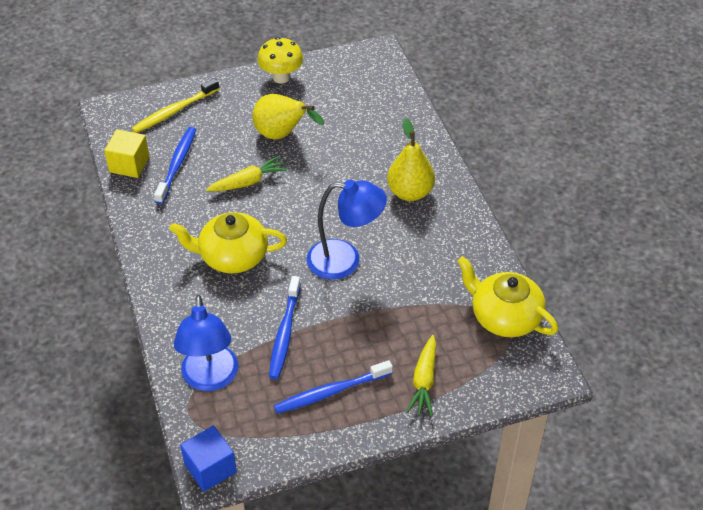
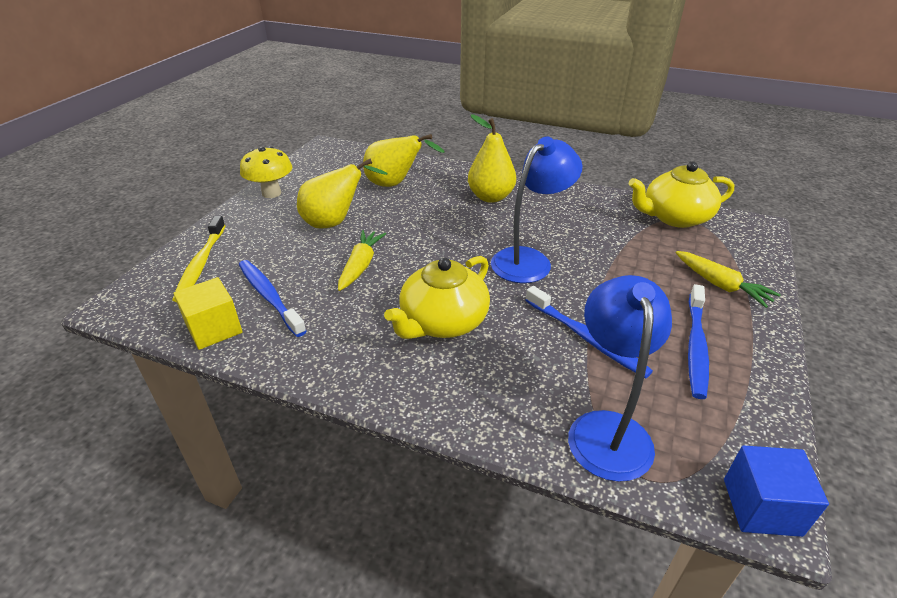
camera: 50 degrees left, 10 degrees down
blue lamp [174,295,238,391] -> blue lamp turned 120 degrees counterclockwise [568,275,672,482]
none -> yellow pear [363,134,445,187]

